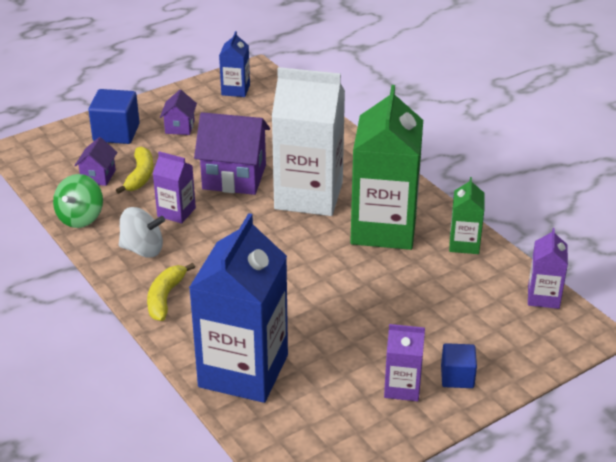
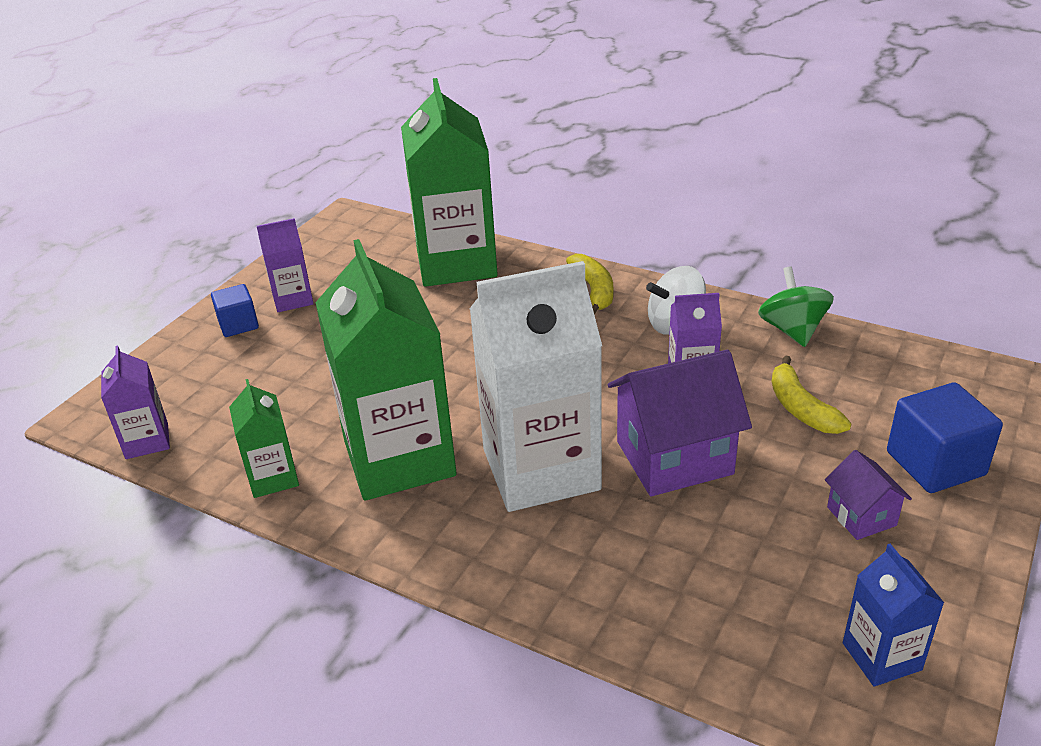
camera: 155 degrees right, 0 degrees up
purple house [74,137,118,186] -> none
blue carton [189,213,288,403] -> green carton [401,78,498,287]

